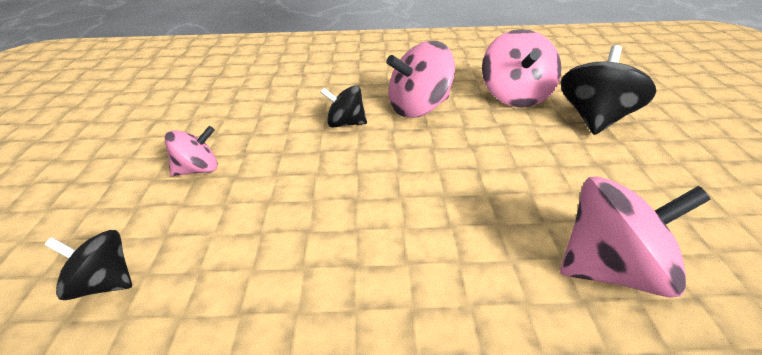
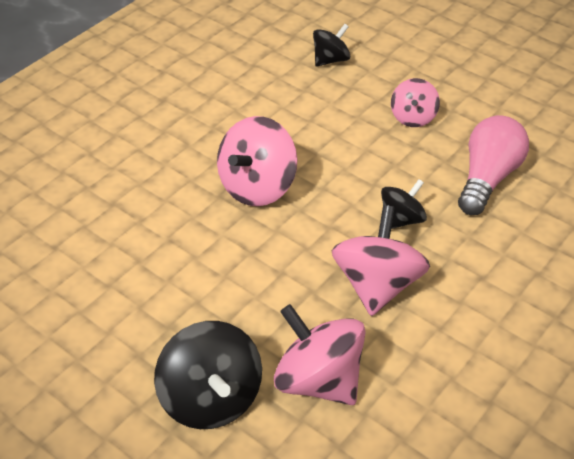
camera: 130 degrees right, 10 degrees up
pink spinning top [560,176,711,298] -> pink spinning top moved to [217,116,297,206]
none -> pink light bulb [458,115,529,215]

